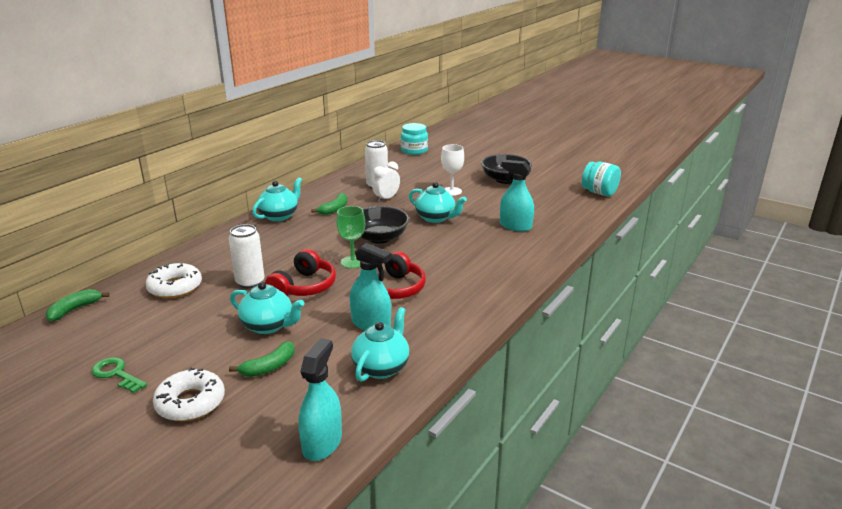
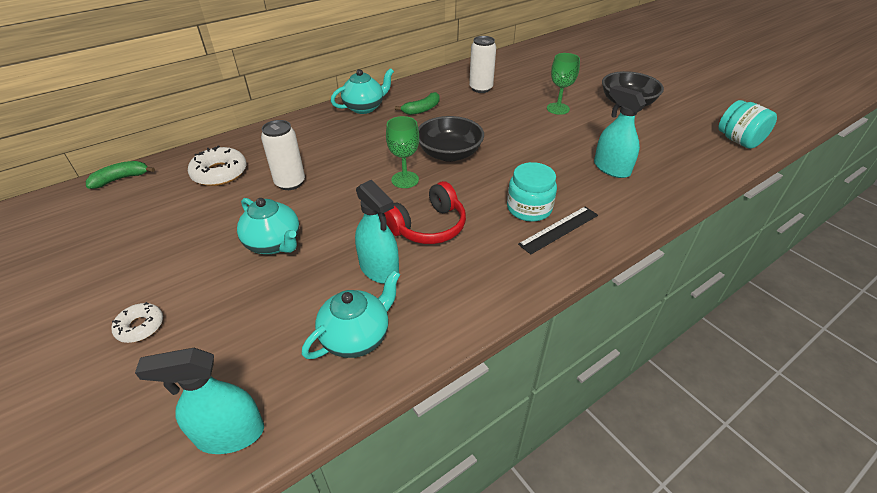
camera: 20 degrees right, 15 degrees up
green key [92,357,147,393] -> none
white donut [153,367,225,421] -> white donut [111,302,163,343], size x0.61
green banana [229,341,294,377] -> none
red headphones [265,249,336,296] -> none
turquoise spray bottle [298,338,342,461] -> turquoise spray bottle turned 135 degrees counterclockwise [135,348,264,454]
white clock [372,161,400,202] -> none
turquoise jar [401,123,428,155] -> turquoise jar moved to [507,162,557,222]
turquoise teapot [409,182,467,223] -> none
white goblet [441,144,464,196] -> green goblet [547,53,580,115]
none -> black ruler [518,207,598,255]

